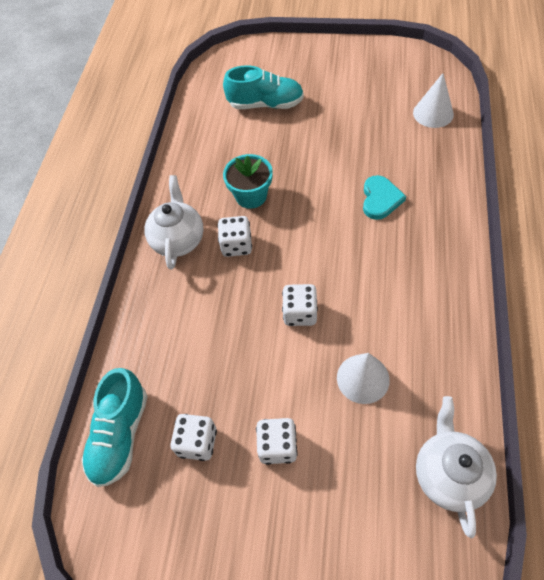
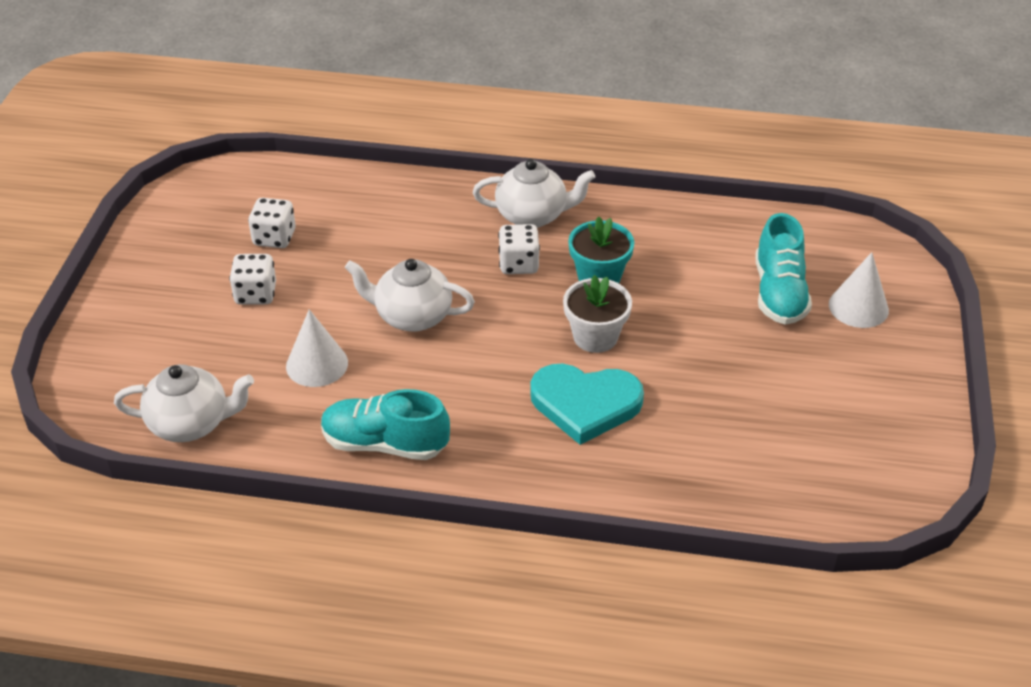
camera: 85 degrees right, 15 degrees down
turquoise shoe [82,368,148,487] -> turquoise shoe moved to [321,389,450,460]
white dice [282,284,318,326] -> white teapot [345,259,475,332]
turquoise heart [363,175,406,220] -> turquoise heart [530,364,644,445], size x1.53
white cone [413,73,454,128] -> white cone moved to [829,252,889,328]
none -> white flower pot [563,275,632,353]

